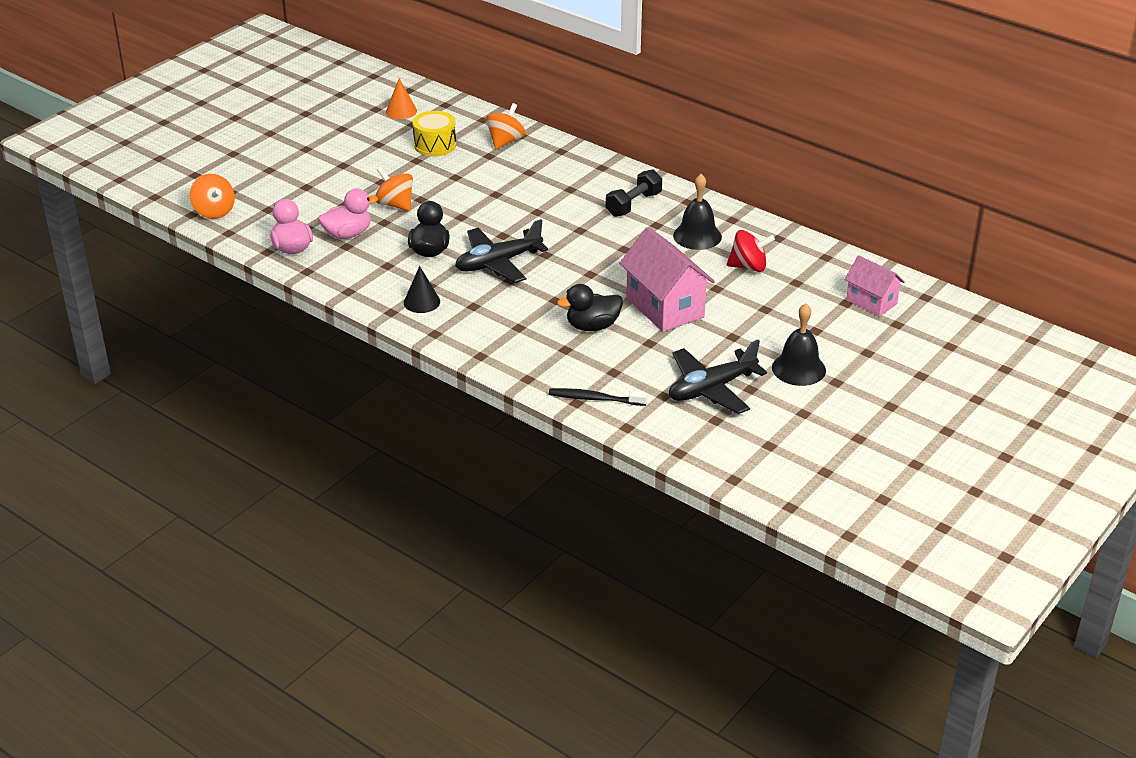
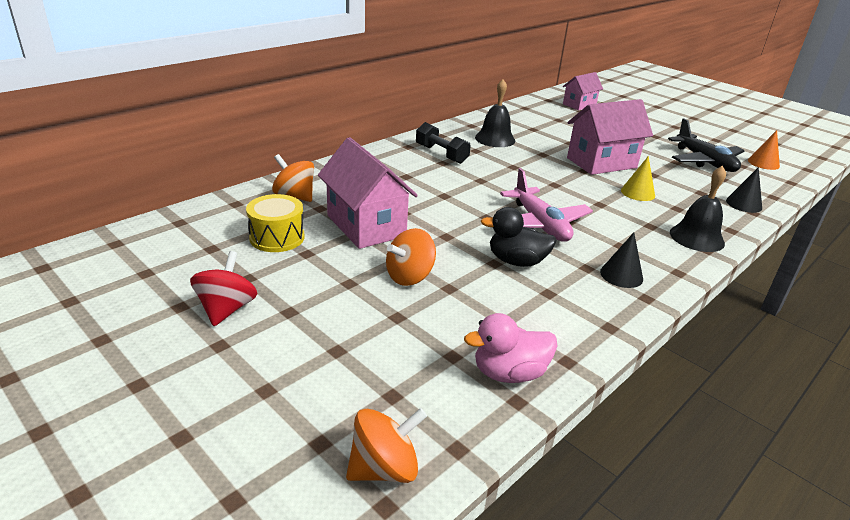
camera: 85 degrees left, 5 degrees down
pink duck [318,189,378,239] -> none
orange cone [386,78,417,119] -> orange cone moved to [748,130,780,170]
black plane [455,219,548,283] -> pink plane [500,168,593,242]
black toothbrush [549,388,647,406] -> black cone [726,167,762,213]
black duck [557,284,623,331] -> yellow cone [621,156,655,201]
red spinning top [727,230,775,272] -> red spinning top moved to [190,251,257,326]
black bell [772,303,826,386] -> black bell moved to [670,165,726,252]
none -> pink house [318,137,418,249]

